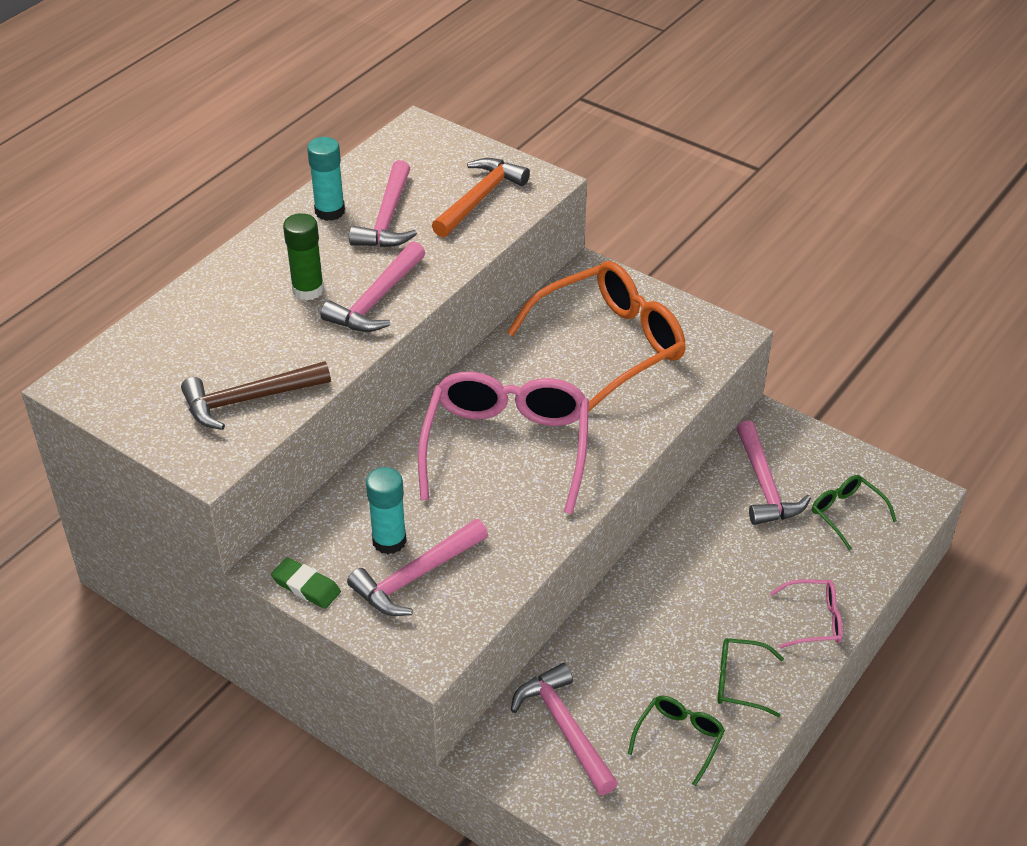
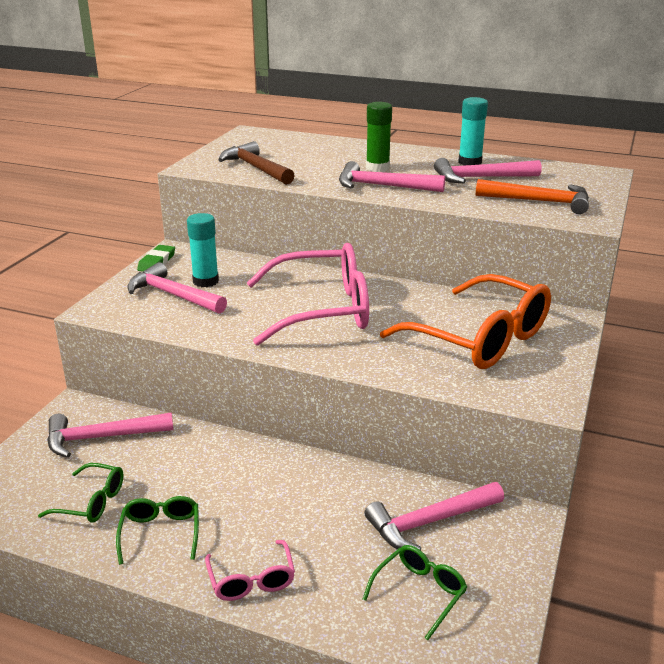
camera: 75 degrees right, 15 degrees down
pink hammer [511,663,618,795] -> pink hammer turned 150 degrees counterclockwise [47,412,173,457]

